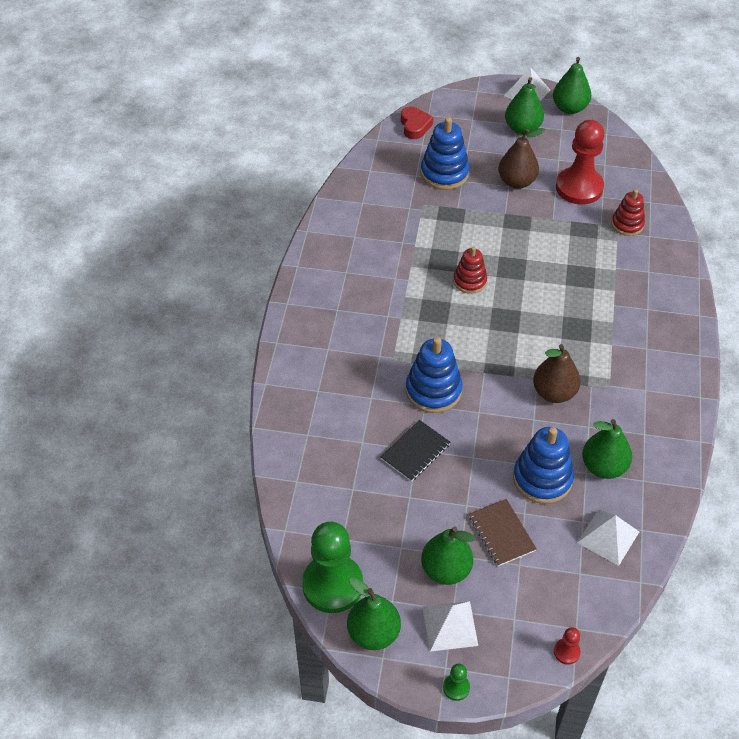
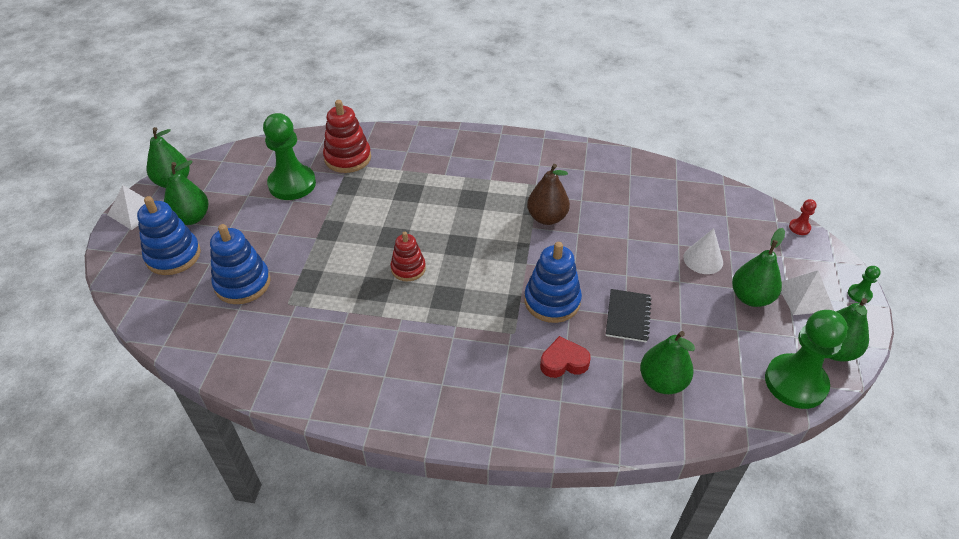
camera: 90 degrees left, 5 degrees down
black notebook [380,420,450,482] -> black notebook turned 60 degrees clockwise [606,289,652,343]
red heart [401,106,433,139] -> red heart moved to [540,336,591,378]
brown notebook [469,499,537,566] -> white cone [683,228,723,274]
brown pear [498,128,545,189] -> none
blue stacking toy [513,427,574,504] -> blue stacking toy moved to [137,196,201,275]
red pawn [556,120,605,205] -> green pawn [263,113,316,200]
white pyramid [577,509,639,566] -> none
green pear [582,419,632,479] -> green pear moved to [640,331,695,394]
red stacking toy [612,189,645,236] -> red stacking toy [323,100,371,173], size x1.56

